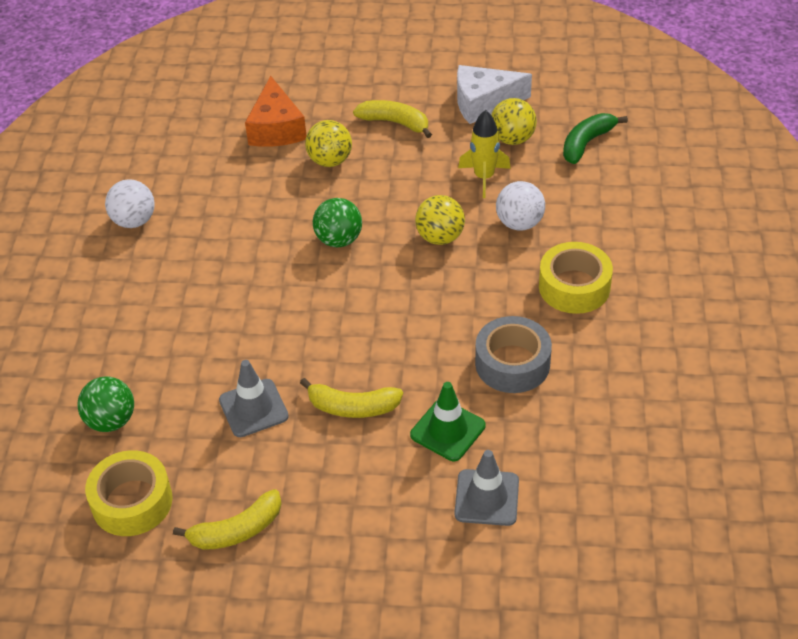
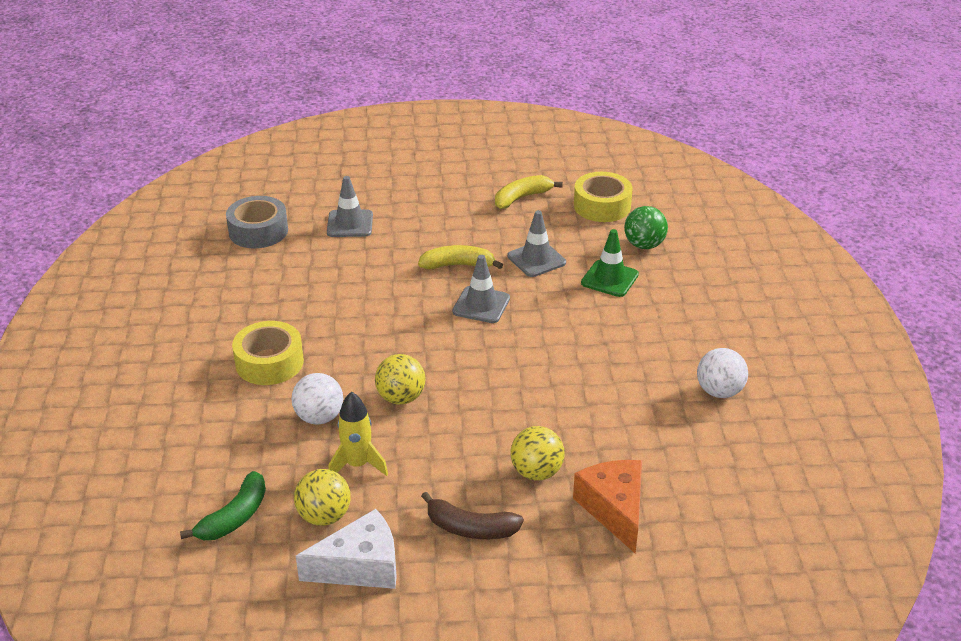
camera: 170 degrees right, 10 degrees down
green ball [313,198,362,247] -> none
yellow banana [353,100,432,138] -> brown banana [421,492,524,539]
green traffic cone [410,382,486,461] -> green traffic cone moved to [581,229,639,297]
grey tape [475,316,552,393] -> grey tape moved to [226,196,288,248]
none -> grey traffic cone [452,255,510,323]

